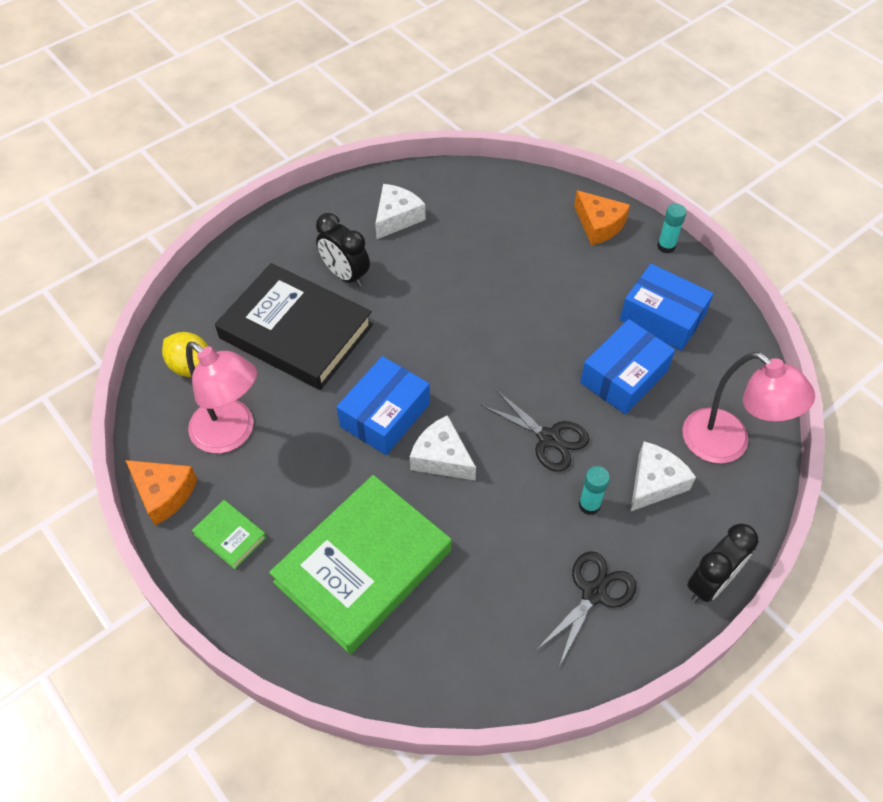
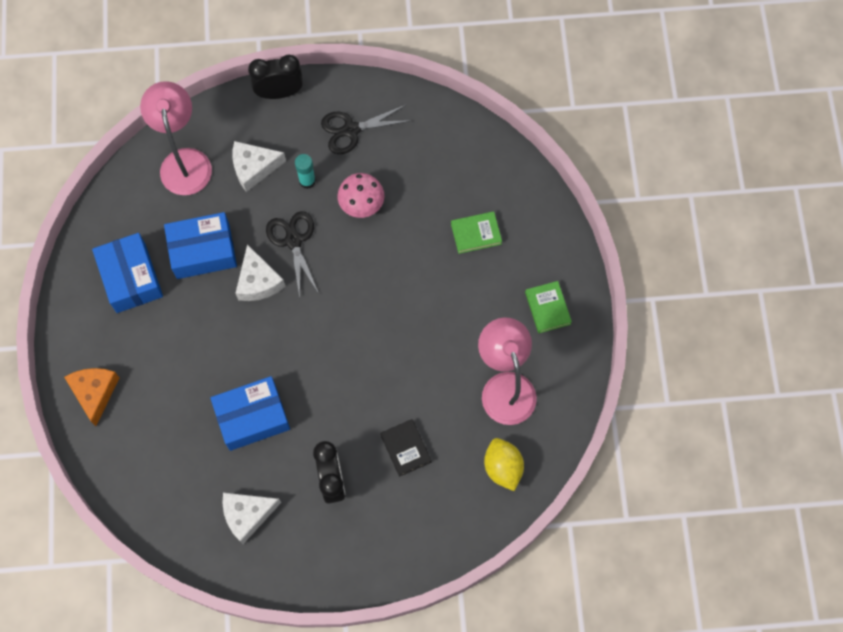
camera: 145 degrees left, 15 degrees up
orange cheese [125,460,197,525] -> none
black book [215,263,373,390] -> black book [380,419,432,477], size x0.41
green book [269,475,452,654] -> green book [451,211,502,254], size x0.41
blue box [337,356,430,455] -> blue box moved to [210,376,290,451]
white cheese [410,415,476,480] -> white cheese moved to [235,244,286,301]
turquoise glue stick [657,203,687,253] -> none
none -> pink mushroom [337,173,384,218]

